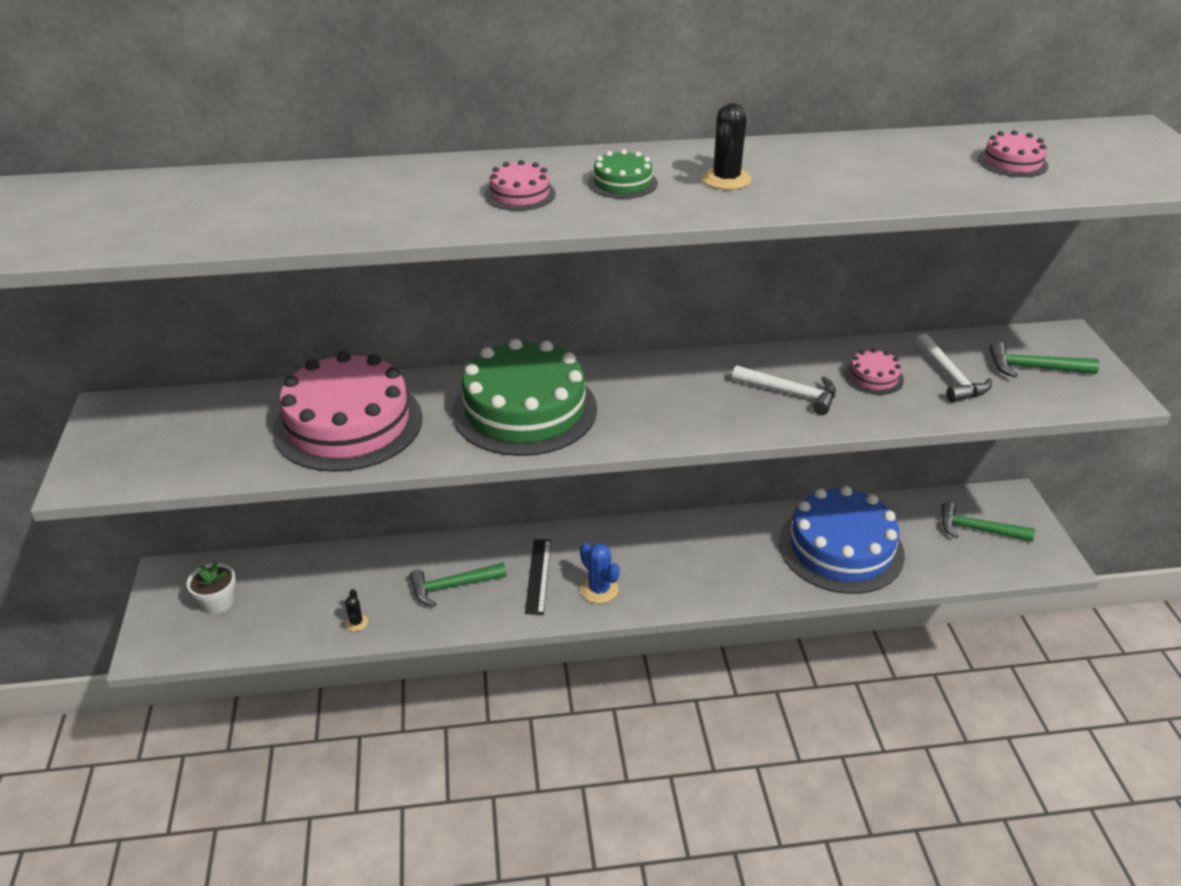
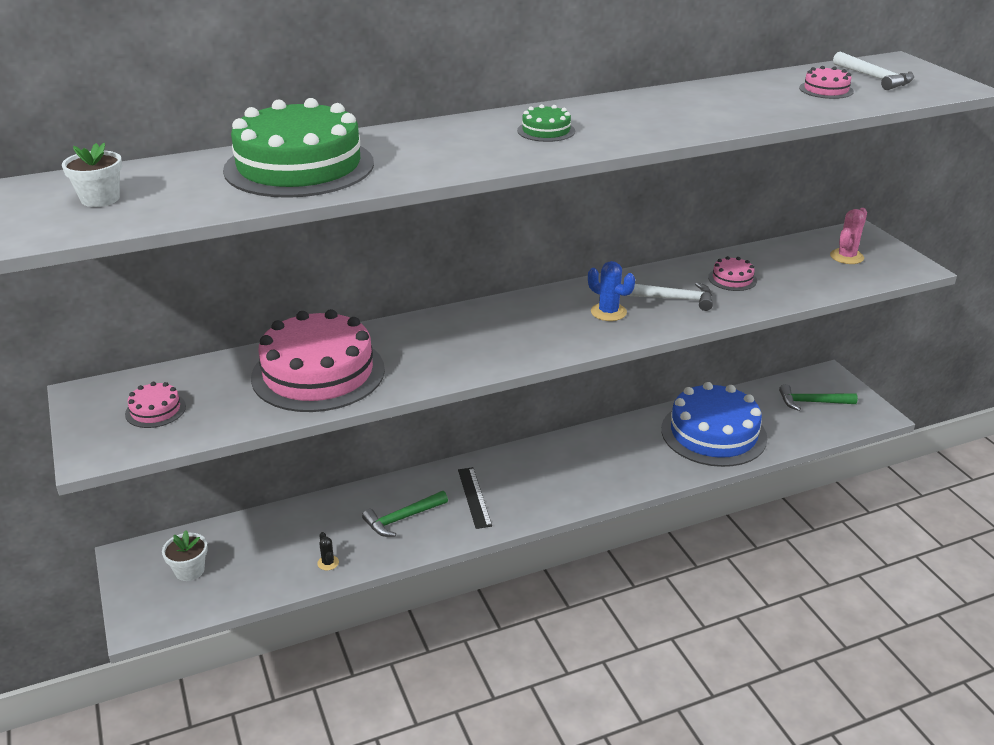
camera: 15 degrees left, 5 degrees down
green cake [452,339,597,456] -> green cake moved to [223,98,374,198]
pink cake [484,160,556,211] -> pink cake moved to [125,382,186,428]
blue cactus [580,543,620,603] -> blue cactus moved to [588,261,635,321]
black cactus [702,103,751,190] -> none
white hammer [915,334,992,402] -> white hammer moved to [833,51,914,90]
green hammer [989,341,1099,378] -> pink cactus [830,208,867,264]
none -> white flower pot [62,143,122,207]

